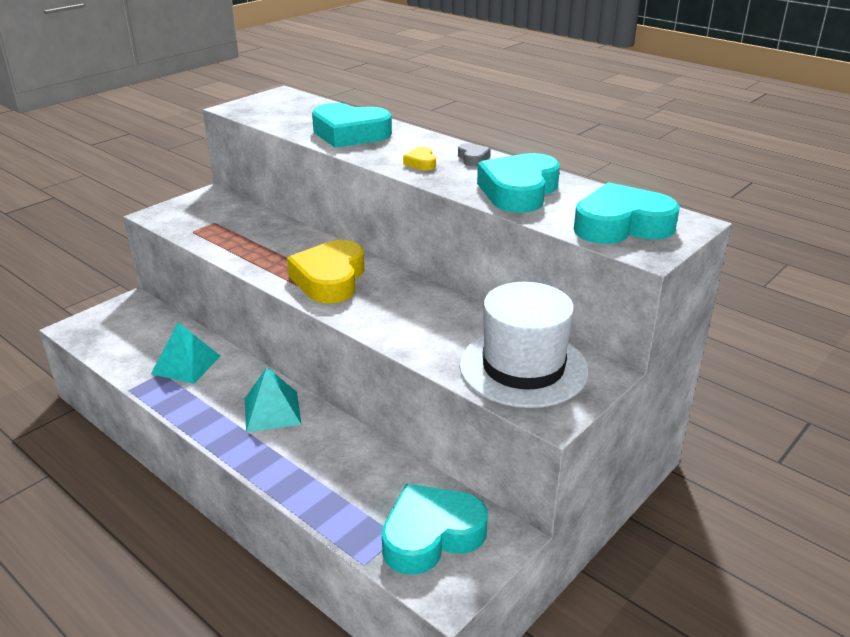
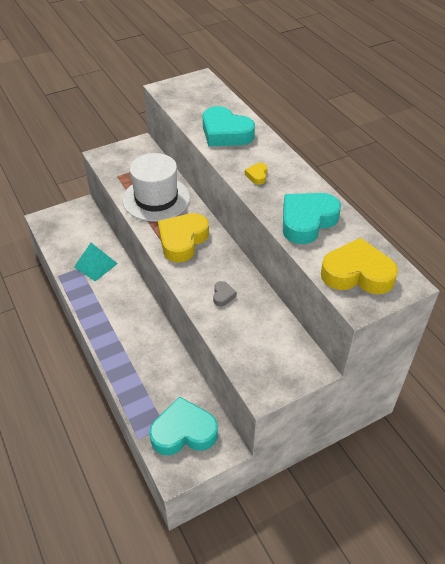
camera: 20 degrees right, 15 degrees up
turquoise pyramid [245,367,302,432] -> none
grey heart [458,143,491,166] -> grey heart moved to [213,281,237,306]
white hat [459,282,589,408] -> white hat moved to [123,153,190,222]
turquoise heart [574,182,680,244] -> yellow heart [321,238,398,294]

